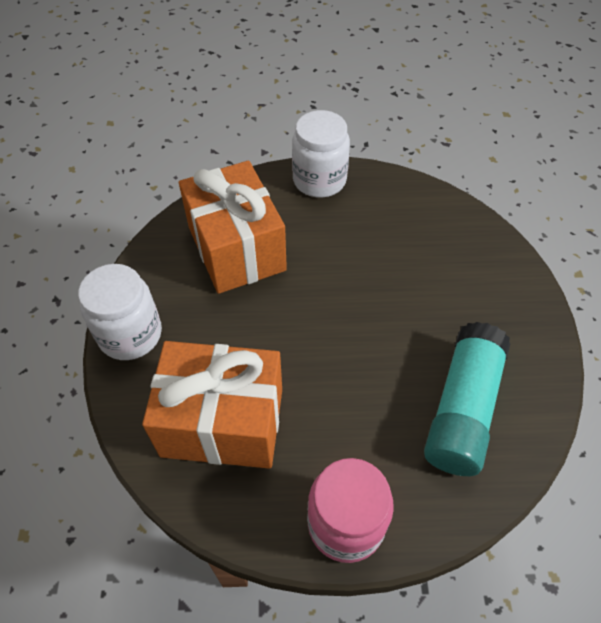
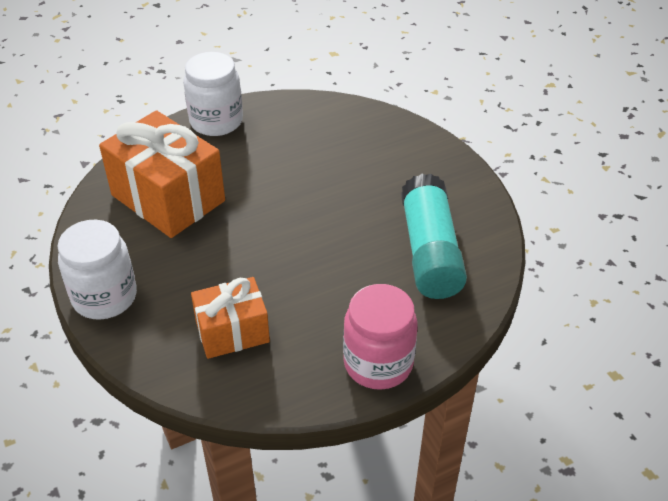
camera: 25 degrees left, 10 degrees down
orange gift [142,341,282,469] -> orange gift [191,277,270,359], size x0.60

